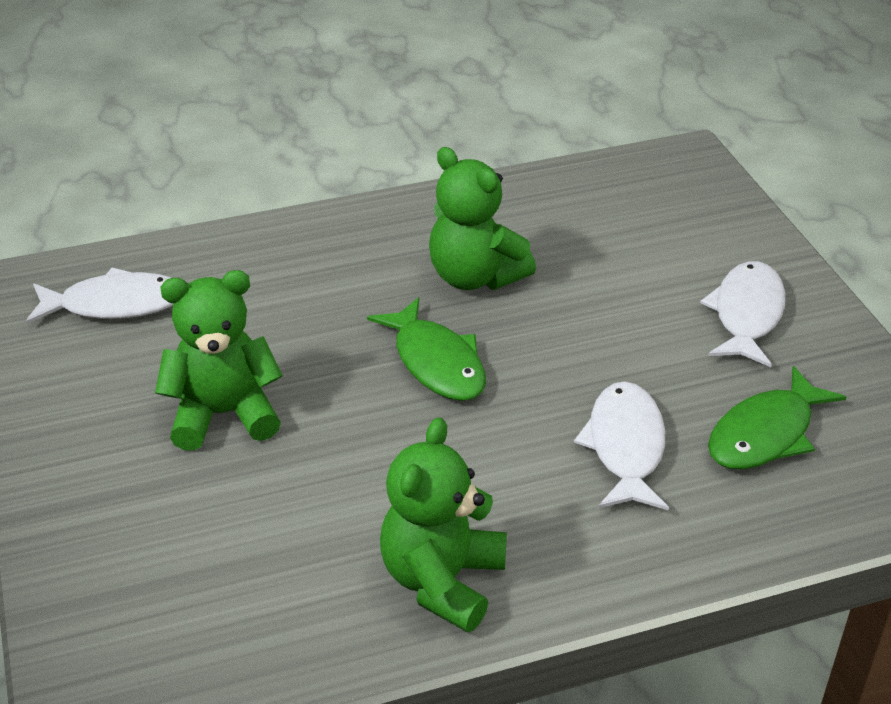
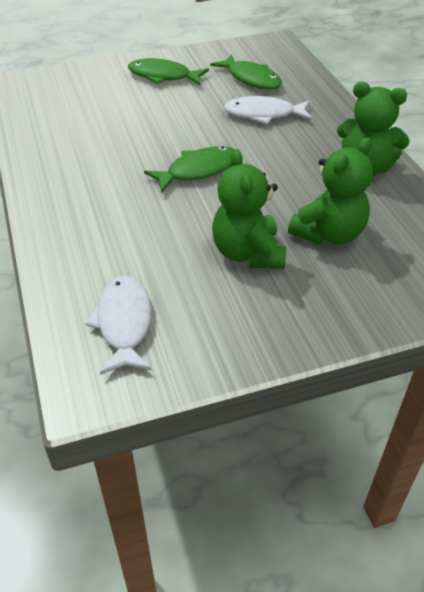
camera: 90 degrees left, 5 degrees up
green teddy bear [429,147,536,290] -> green teddy bear moved to [288,137,373,244]
white fish [700,261,786,367] -> green fish [128,58,209,85]

